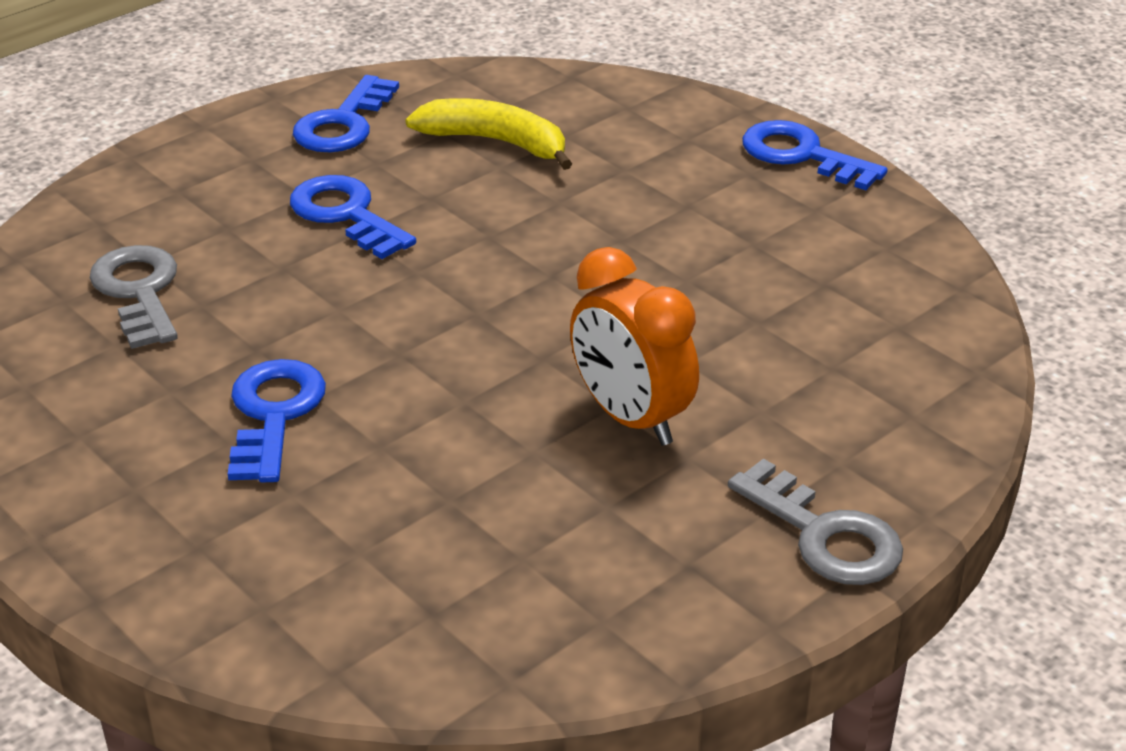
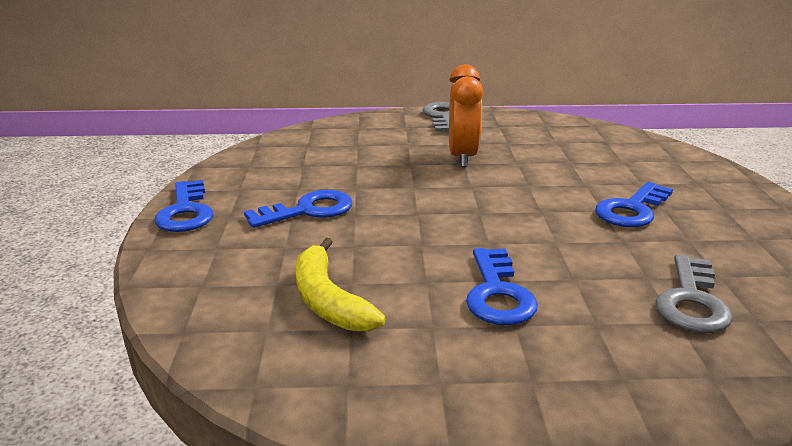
camera: 140 degrees left, 10 degrees down
blue key [293,75,399,152] -> blue key moved to [244,190,352,228]

